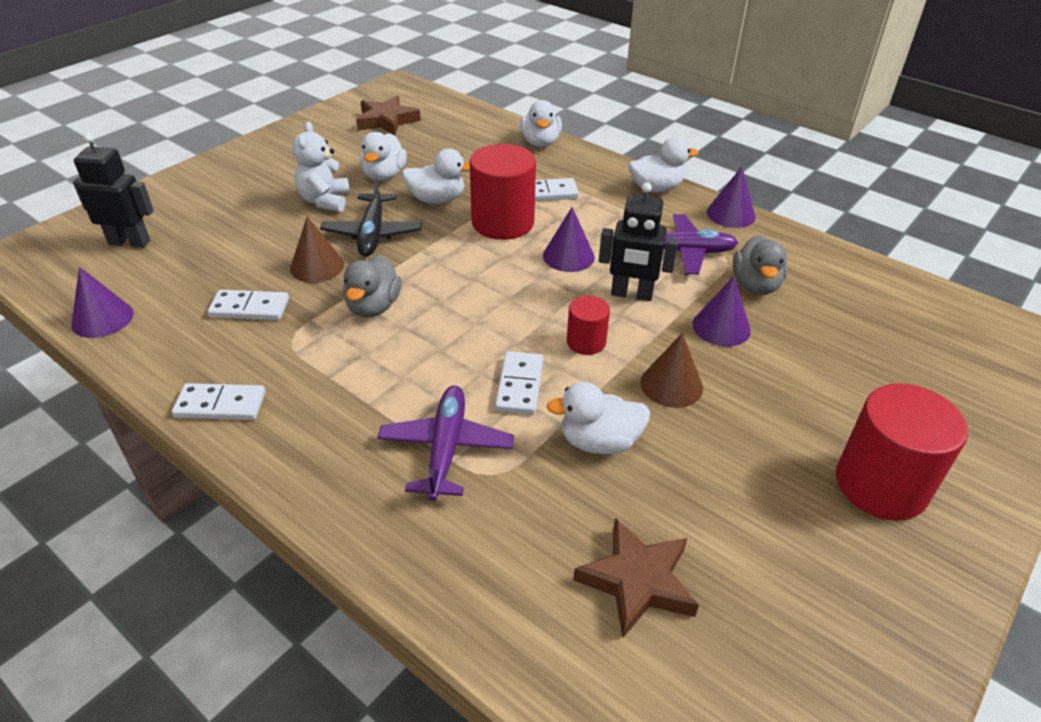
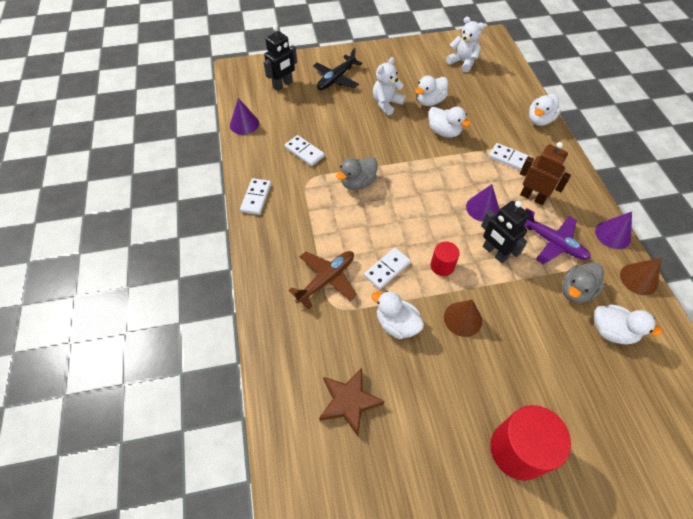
camera: 40 degrees right, 15 degrees up
black robot [73,133,154,248] -> black robot turned 90 degrees clockwise [263,26,297,91]
white domino [172,383,266,420] -> white domino turned 60 degrees clockwise [240,178,271,215]
brown cone [290,216,344,283] -> brown cone moved to [620,258,661,295]
black plane [320,175,422,257] -> black plane moved to [313,48,362,90]
brown star [356,95,421,135] -> white teddy bear [446,17,485,72]
purple plane [378,385,514,501] -> brown plane [288,251,357,309]
red cylinder [470,144,536,240] -> none
white duck [628,137,698,193] -> white duck moved to [594,304,662,344]
purple cone [693,276,751,347] -> none
none -> brown robot [520,142,571,205]

